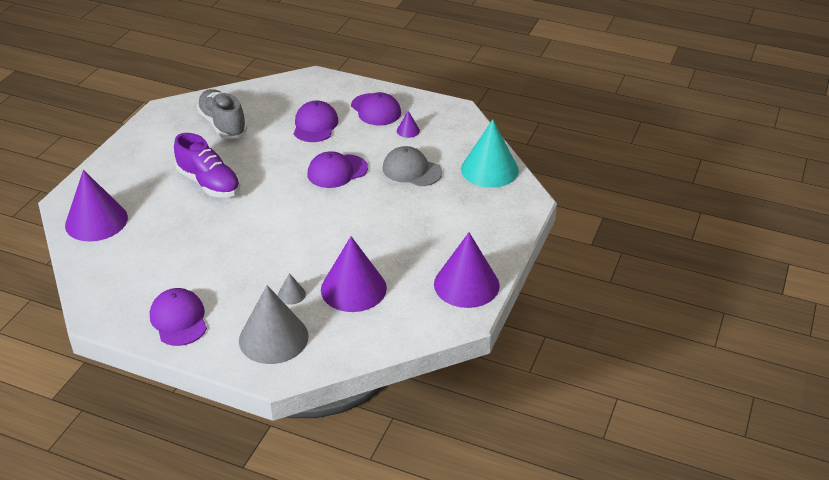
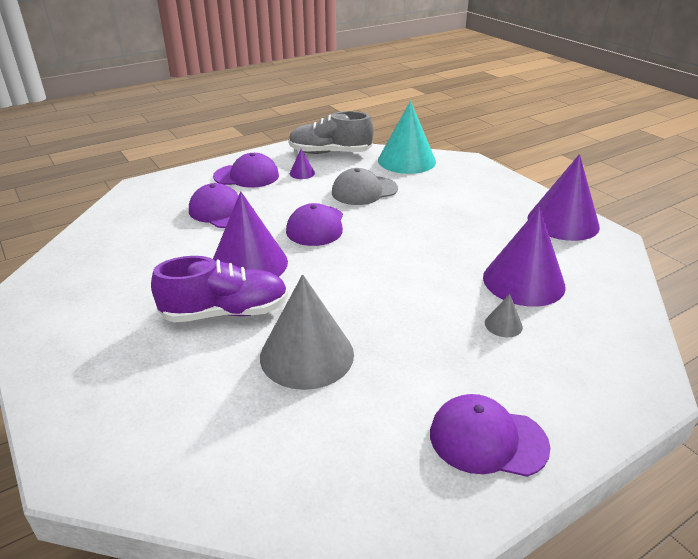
camera: 55 degrees left, 5 degrees down
purple cone [65,170,128,241] -> purple cone moved to [213,191,288,277]
grey shoe [196,89,247,139] -> grey shoe moved to [289,111,374,154]
grey cone [239,285,308,364] -> grey cone moved to [260,274,354,390]

